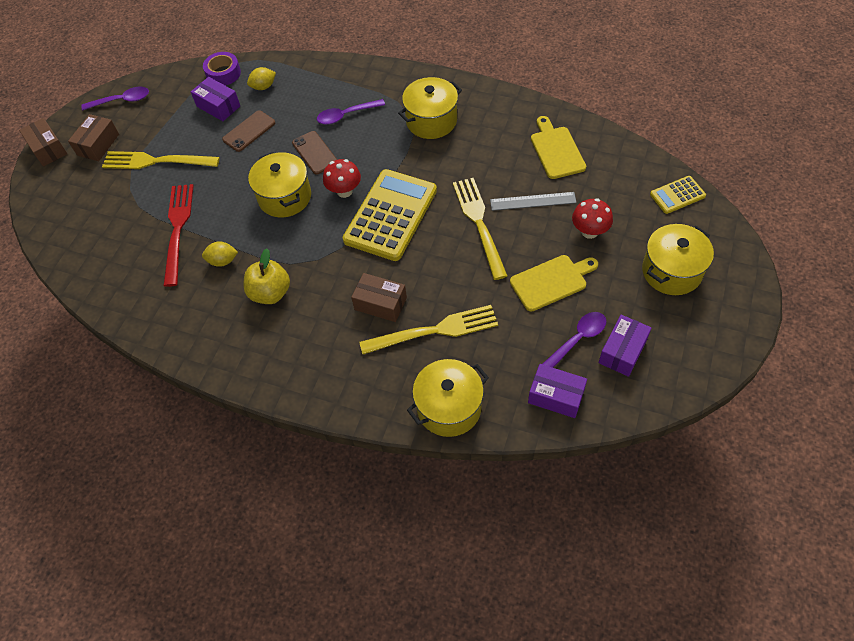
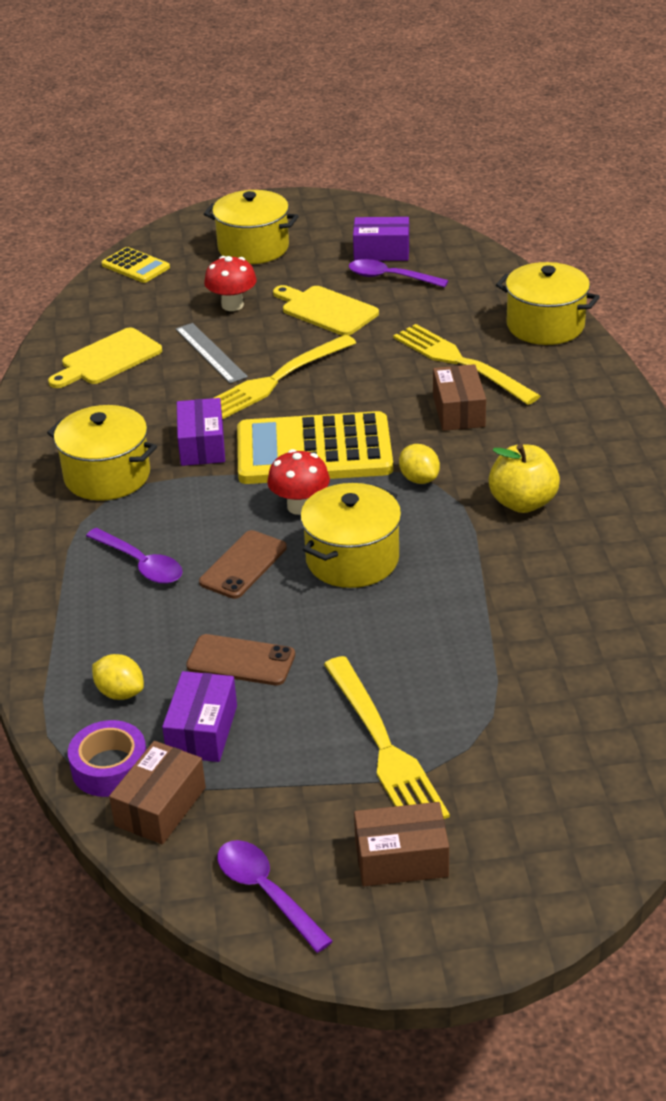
camera: 120 degrees left, 20 degrees down
brown box [19,118,67,167] -> brown box moved to [109,741,206,844]
red fork [163,184,194,287] -> none
yellow lemon [202,241,238,267] -> yellow lemon moved to [399,444,440,484]
purple box [528,364,587,418] -> purple box moved to [177,398,225,466]

